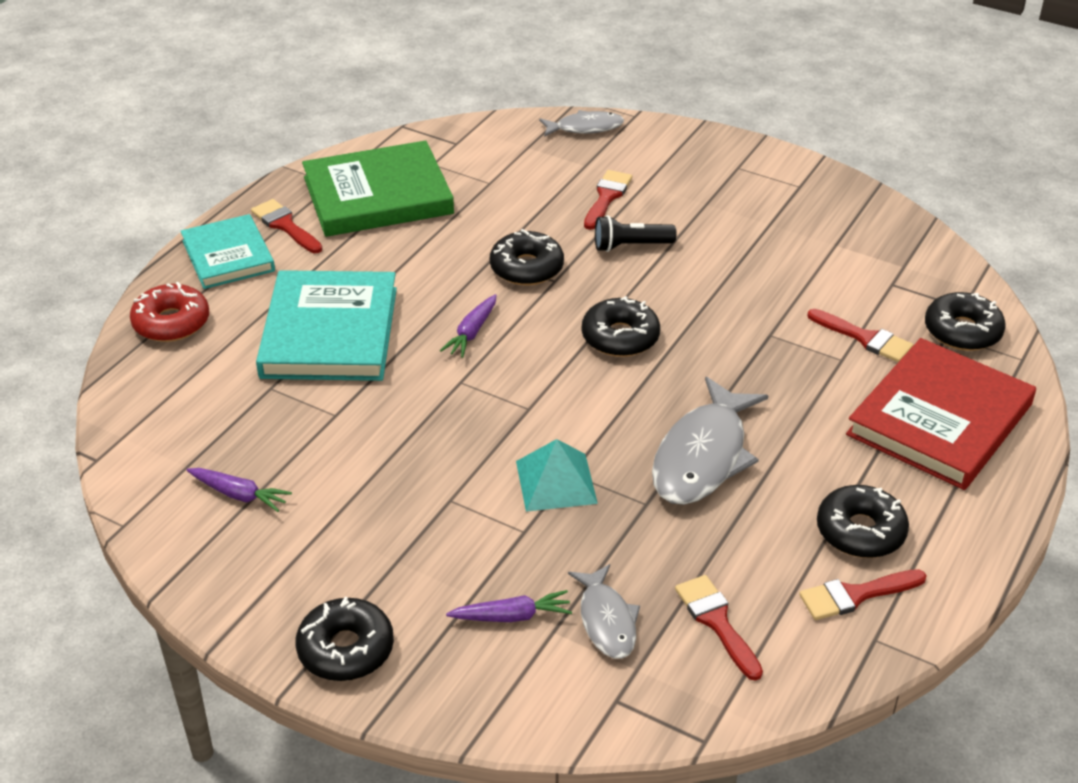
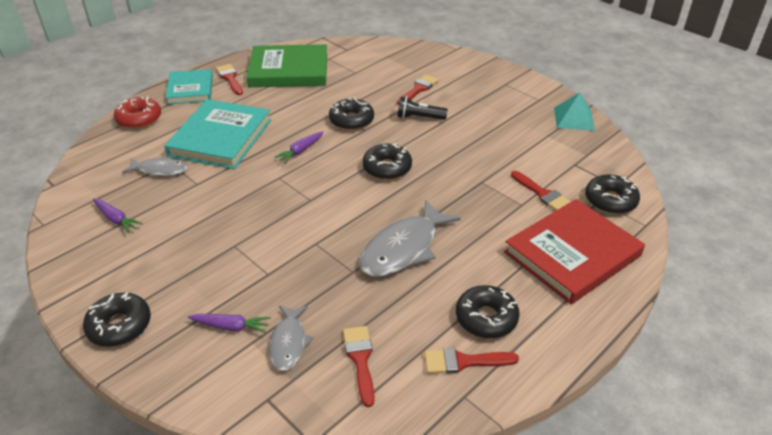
camera: 15 degrees right, 0 degrees up
turquoise pyramid [516,439,598,512] -> turquoise pyramid moved to [554,93,595,131]
grey fish [539,110,624,137] -> grey fish moved to [122,156,188,176]

